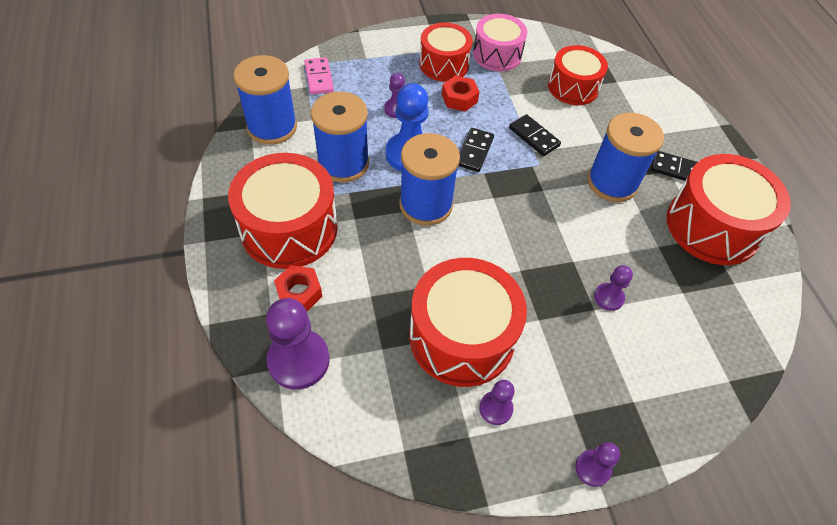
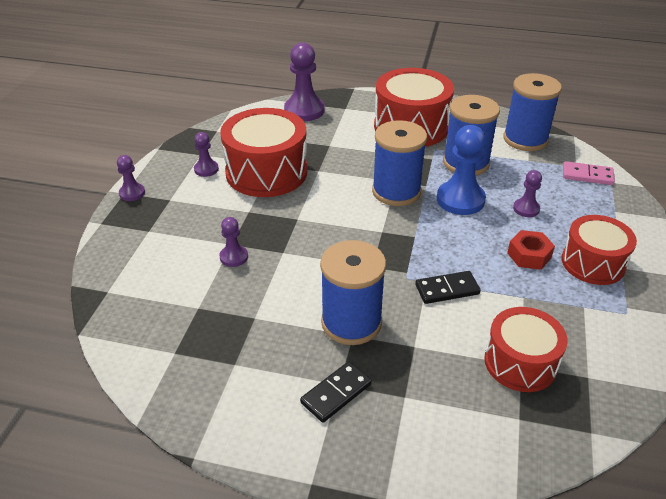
camera: 120 degrees right, 15 degrees down
red nut [274,265,323,311] -> none
black domino [458,128,494,172] -> none
pink drum [473,14,527,71] -> none
red drum [667,154,791,265] -> none

